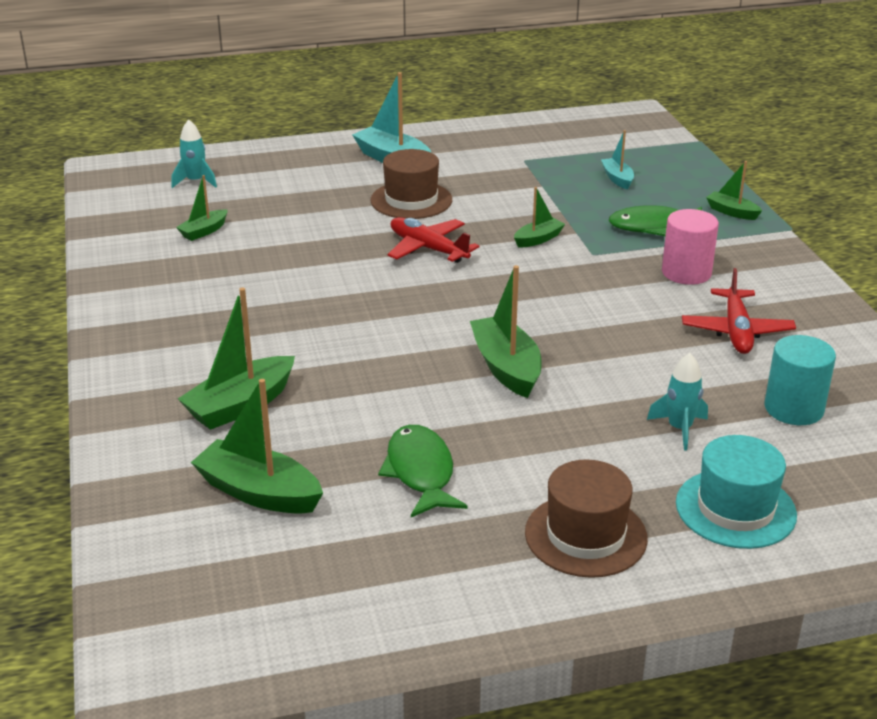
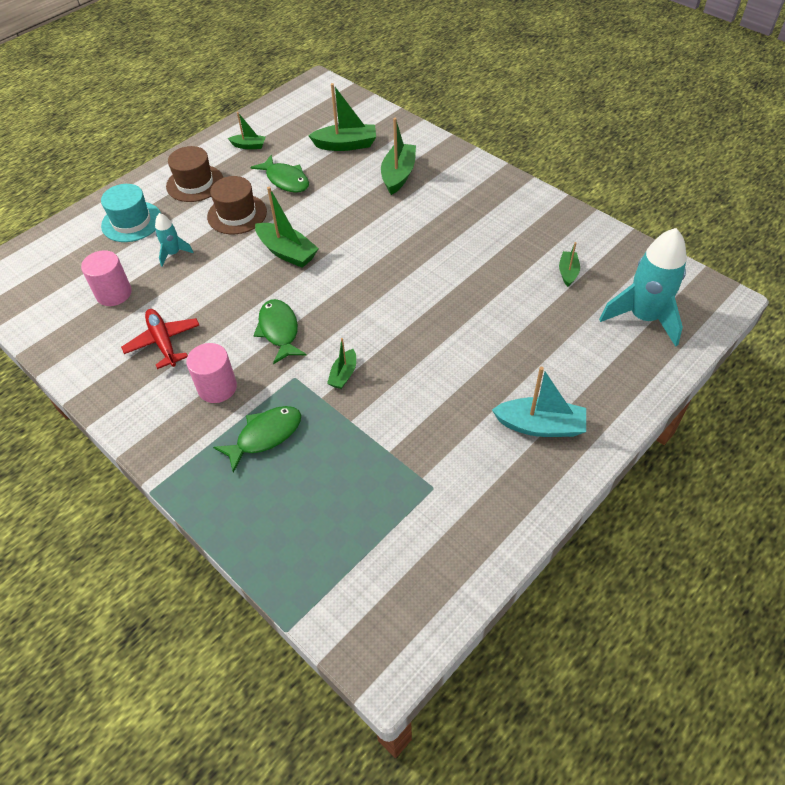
camera: 150 degrees right, 20 degrees up
turquoise rocket [172,119,217,188] -> turquoise rocket [599,228,687,347], size x2.04
brown hat [371,149,452,219] -> brown hat moved to [207,176,267,234]
red plane [388,217,479,263] -> none
turquoise boat [601,130,634,189] -> none
green boat [706,161,762,220] -> green boat moved to [228,112,266,149]
turquoise cylinder [765,335,836,425] -> pink cylinder [81,250,132,306]
none -> green fish [253,299,306,364]

